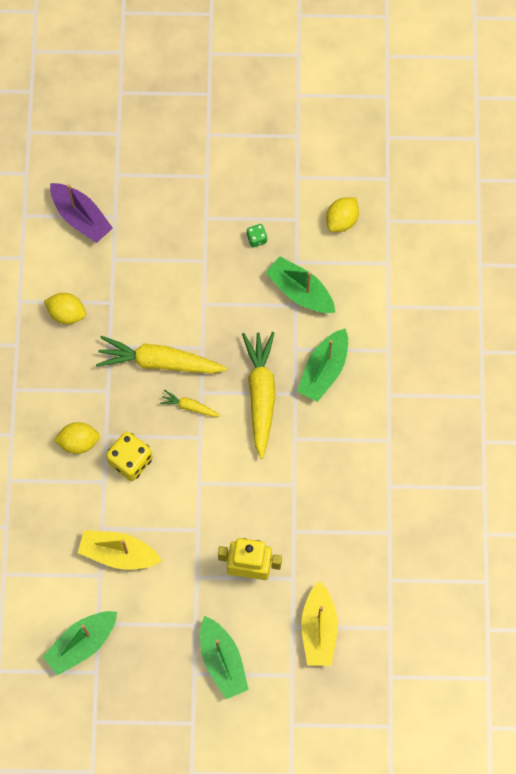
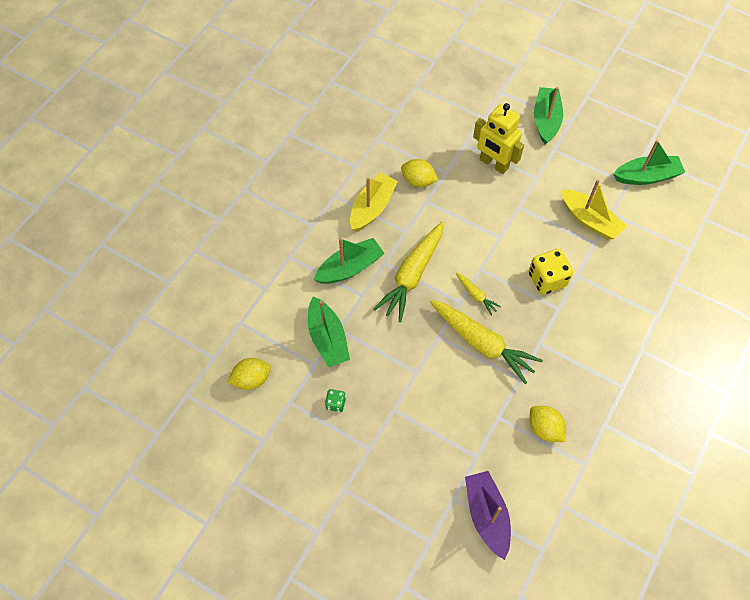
camera: 150 degrees left, 10 degrees down
yellow lemon [54,422,100,454] -> yellow lemon moved to [401,159,438,187]
yellow boat [301,581,338,666] -> yellow boat moved to [350,173,398,232]

